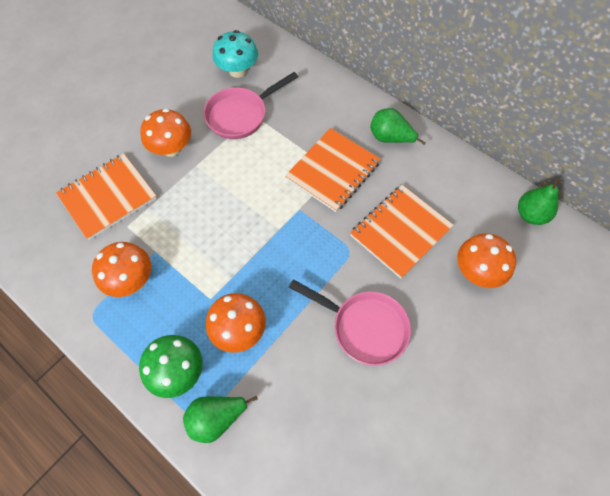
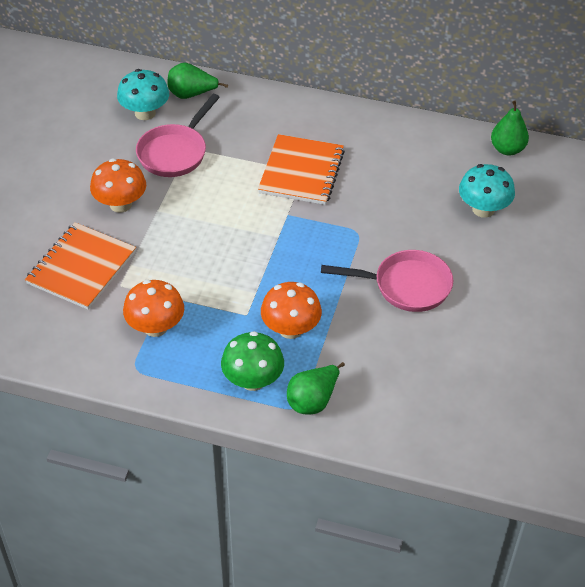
camera: 25 degrees left, 15 degrees down
orange notebook [350,185,453,279] -> none
green pear [370,108,426,145] -> green pear moved to [168,63,228,99]
orange mushroom [457,233,516,288] -> turquoise mushroom [459,164,515,218]

